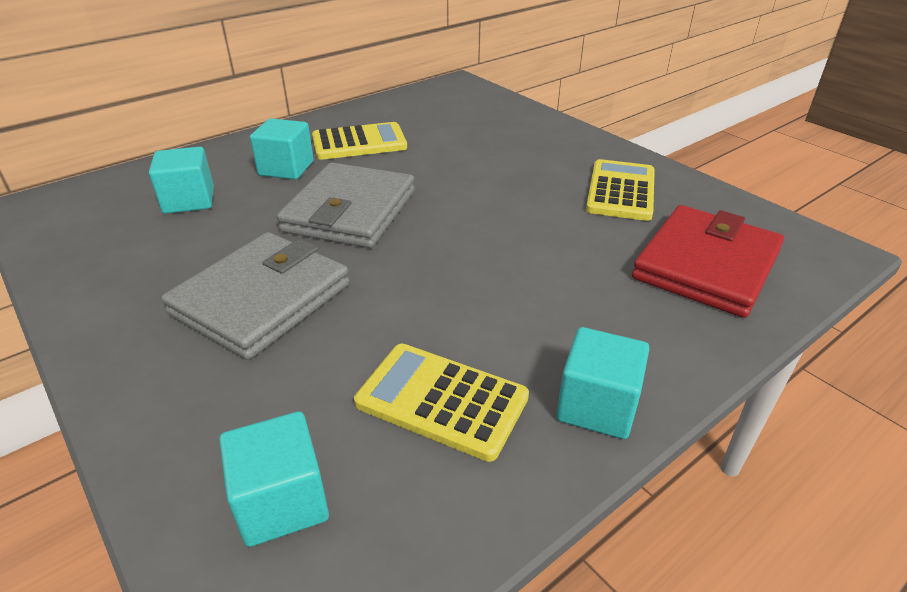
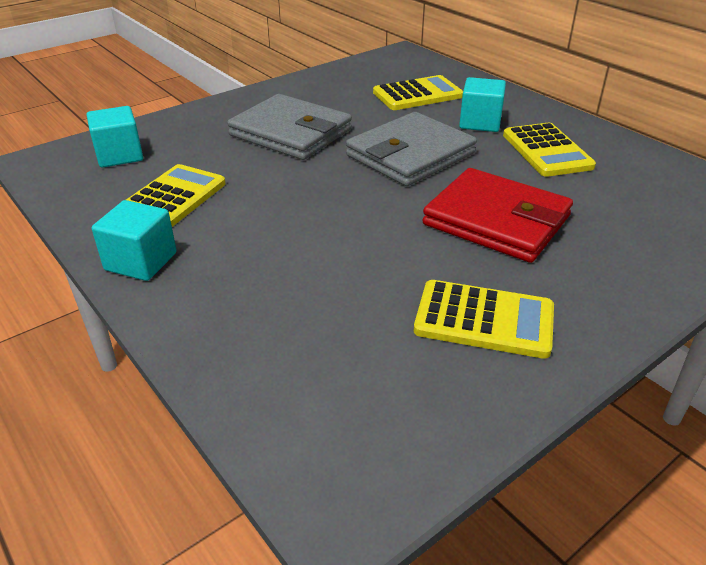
camera: 90 degrees right, 0 degrees up
turquoise cube [149,147,214,214] -> yellow calculator [373,75,463,110]
grey wallet [277,163,415,248] -> grey wallet turned 60 degrees counterclockwise [346,112,477,186]
red wallet [632,205,784,318] -> red wallet moved to [422,168,573,263]

